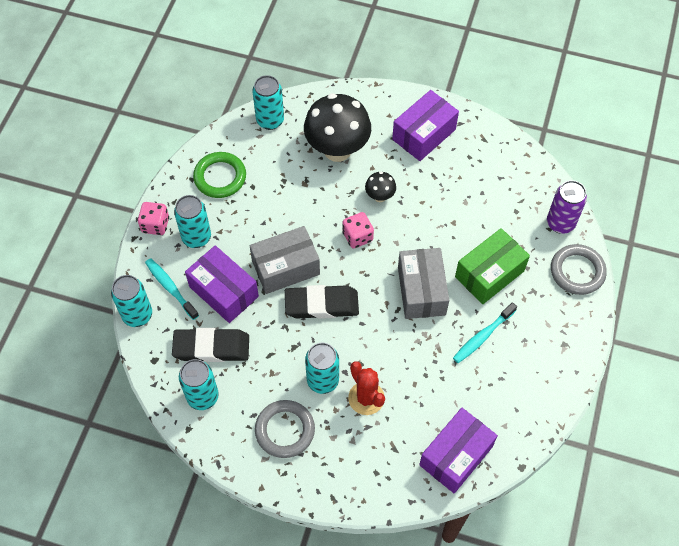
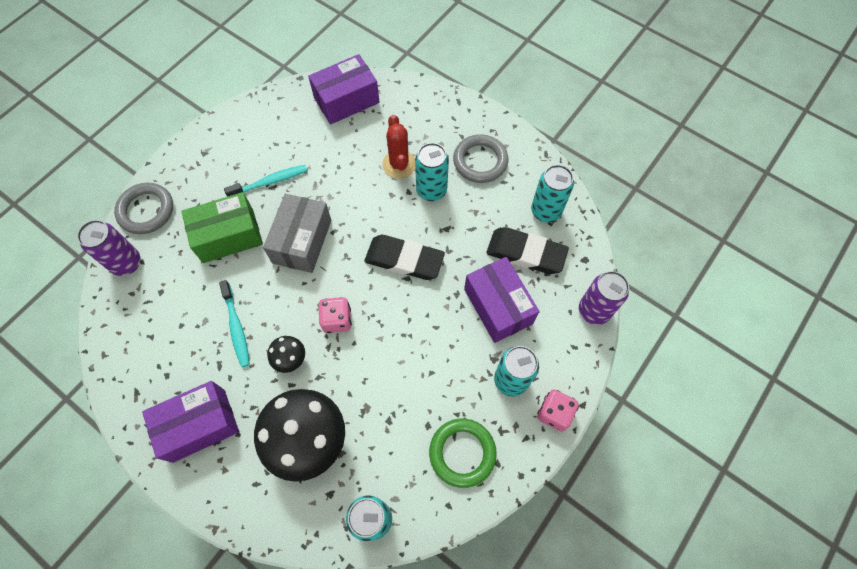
camera: 160 degrees left, 5 degrees up
turquoise can [111,275,152,327] -> purple can [579,271,629,325]
turquoise toothbrush [145,258,199,320] -> turquoise toothbrush moved to [219,280,250,367]
grey box [250,226,320,294] -> none

